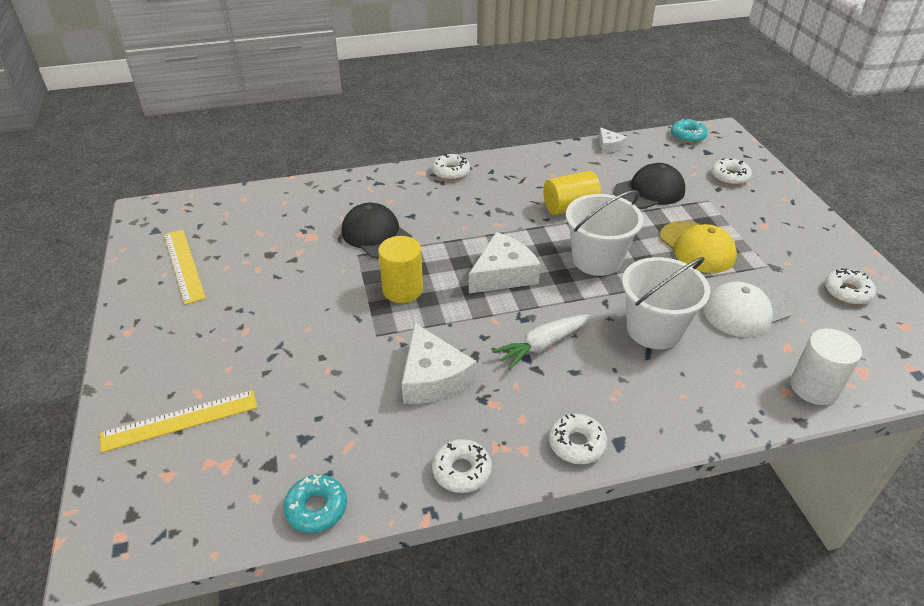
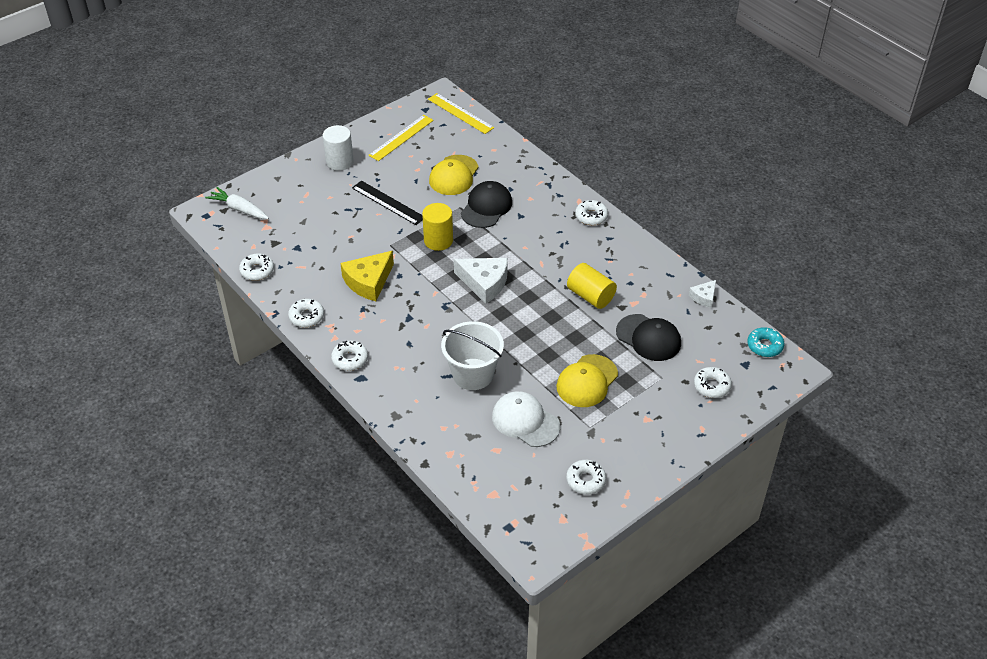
camera: 65 degrees right, 5 degrees up
yellow ruler [100,390,257,453] -> yellow ruler moved to [428,93,494,134]
turquoise donut [284,475,347,533] -> white donut [239,254,274,281]
white cheese [402,323,476,404] -> yellow cheese [340,251,394,301]
white carrot [492,315,591,370] -> white carrot moved to [205,187,269,219]
white bucket [566,190,644,276] -> none
white cylinder [790,329,862,405] -> white cylinder moved to [323,125,354,171]
none -> black ruler [352,181,423,225]
none -> yellow cap [429,155,479,195]

